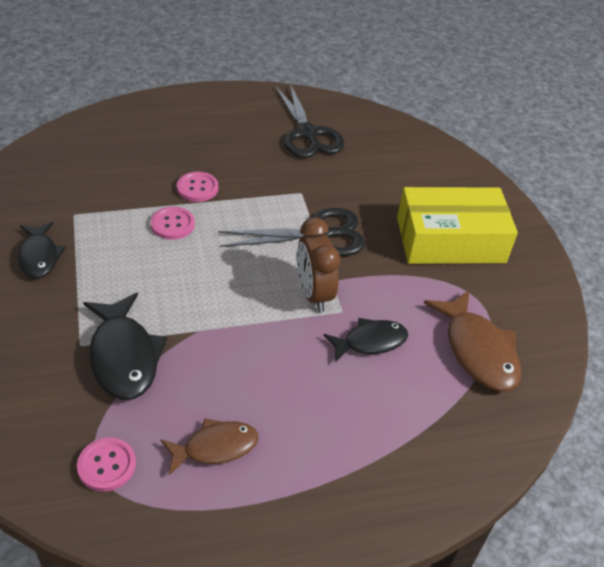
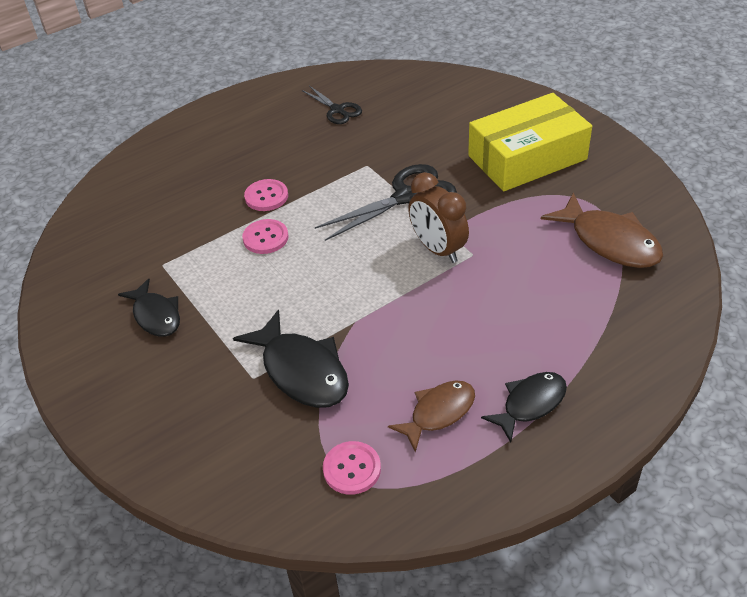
camera: 15 degrees left, 0 degrees up
black scissors [275,84,344,158] -> black scissors [302,86,362,124], size x0.59
black fish [323,318,408,362] -> black fish moved to [481,372,567,443]

